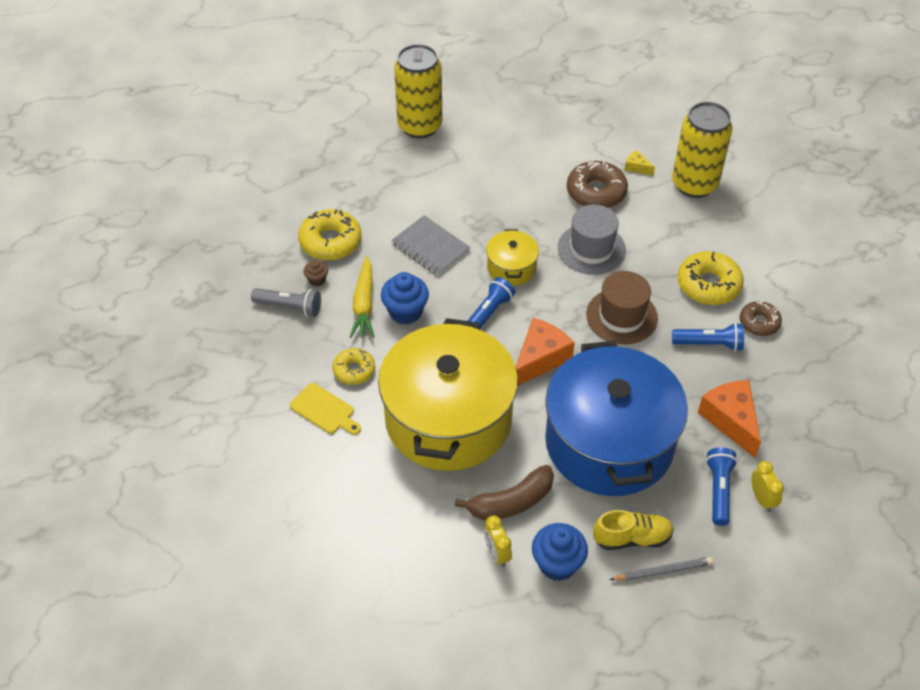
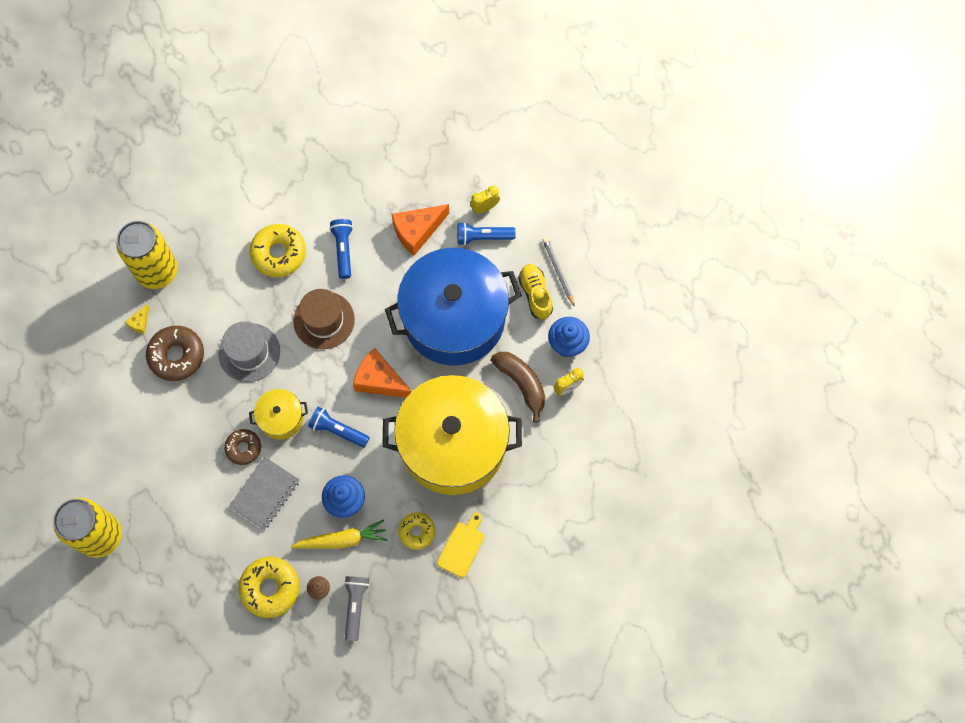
camera: 100 degrees left, 20 degrees up
brown donut [740,301,782,336] -> brown donut moved to [224,429,261,465]

